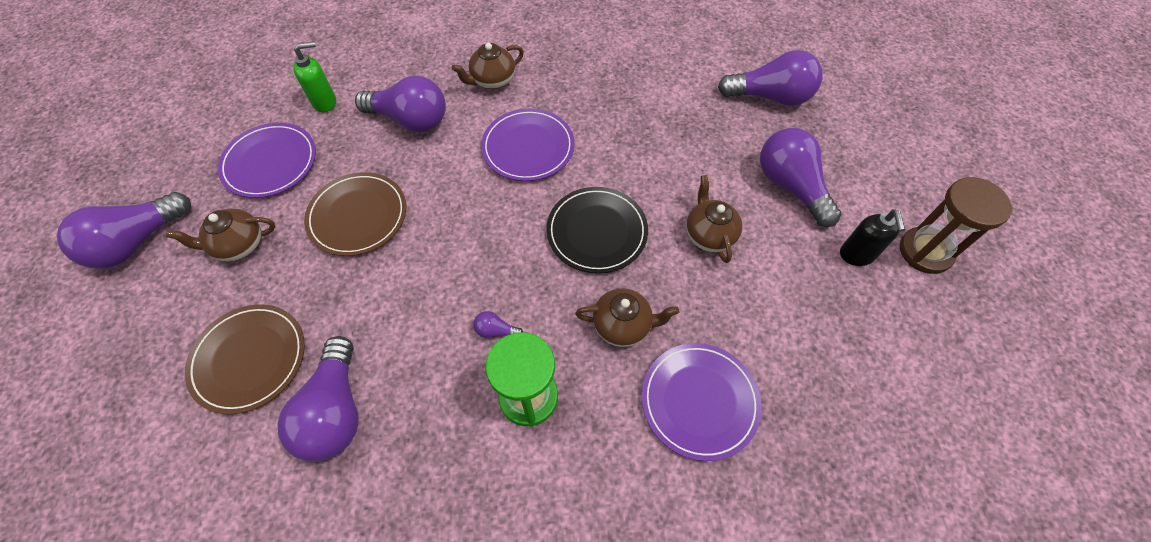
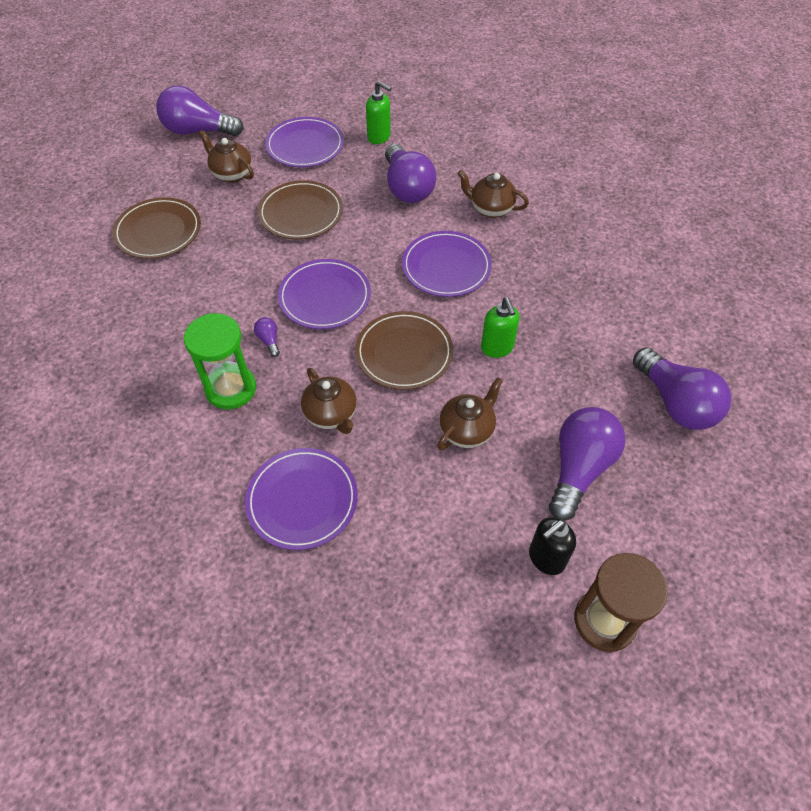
camera: 55 degrees right, 5 degrees down
purple light bulb [277,336,359,462] -> none
black plate [546,187,648,273] -> brown plate [355,311,453,390]
none -> purple plate [278,259,371,329]
none -> green soap dispenser [481,298,520,358]

